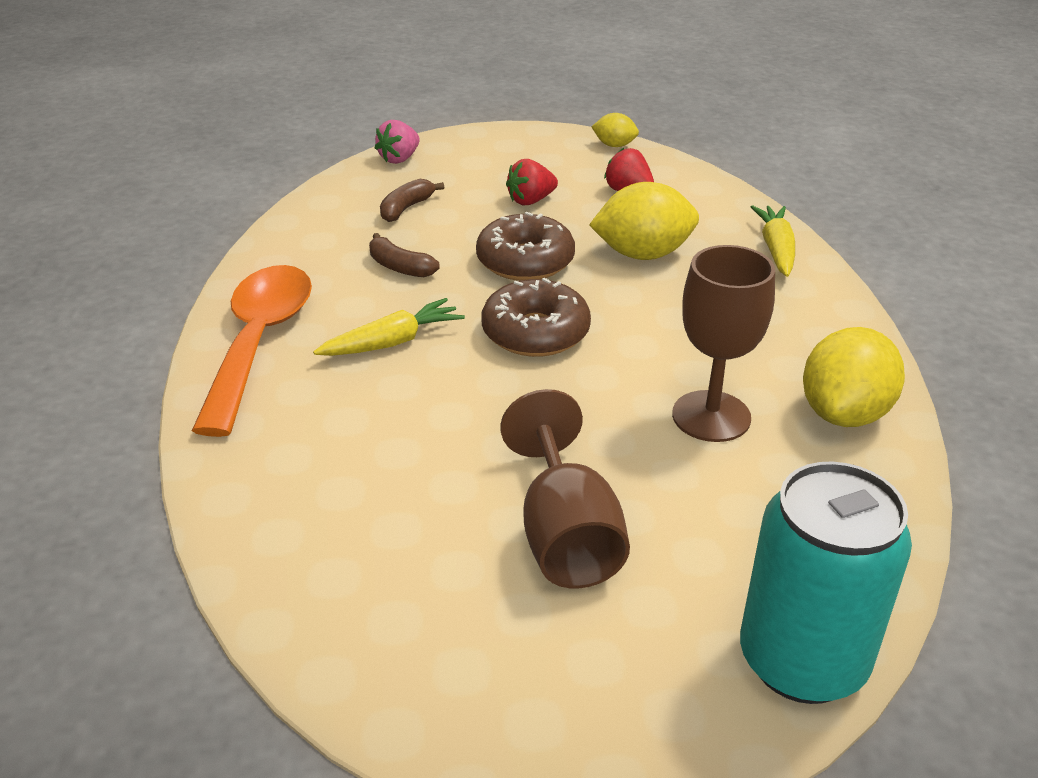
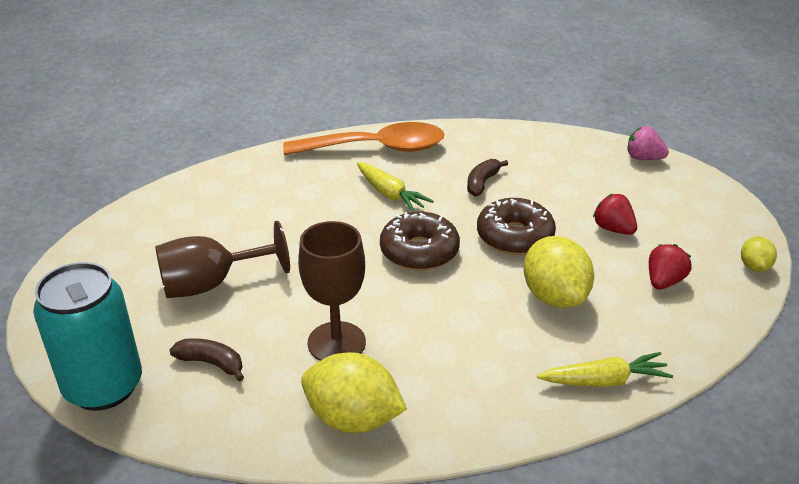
camera: 80 degrees right, 0 degrees up
brown banana [380,179,444,222] -> brown banana moved to [170,338,244,381]

